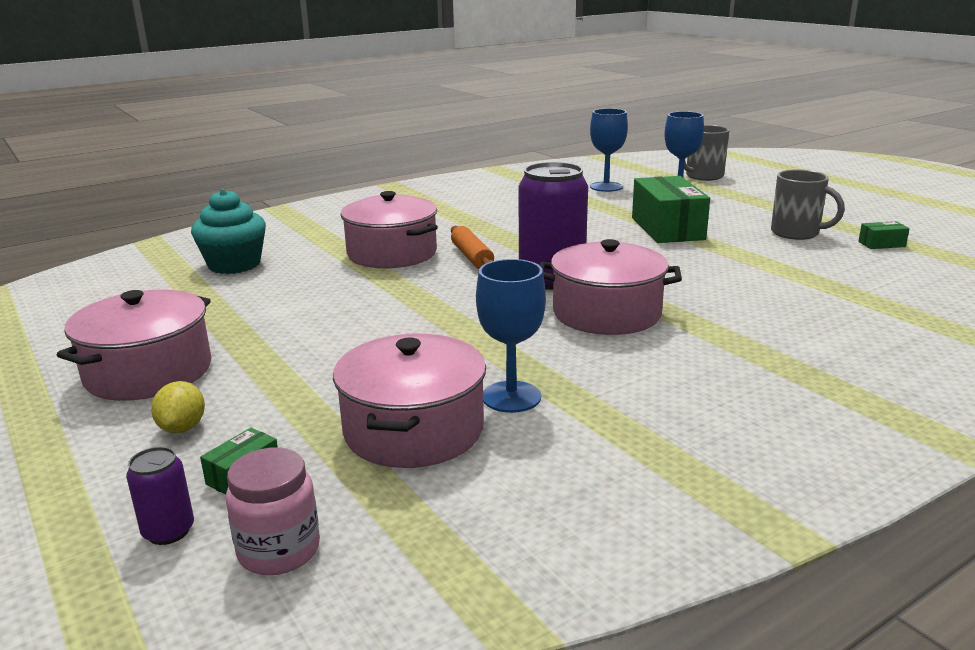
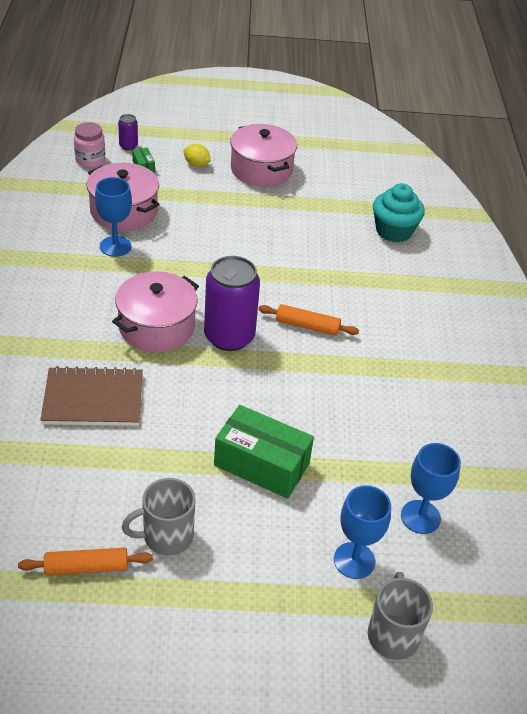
camera: 120 degrees right, 20 degrees up
pink pot [341,191,438,268] -> none
green box [858,221,910,249] -> orange rolling pin [18,548,153,575]
none -> brown notebook [41,366,143,426]

